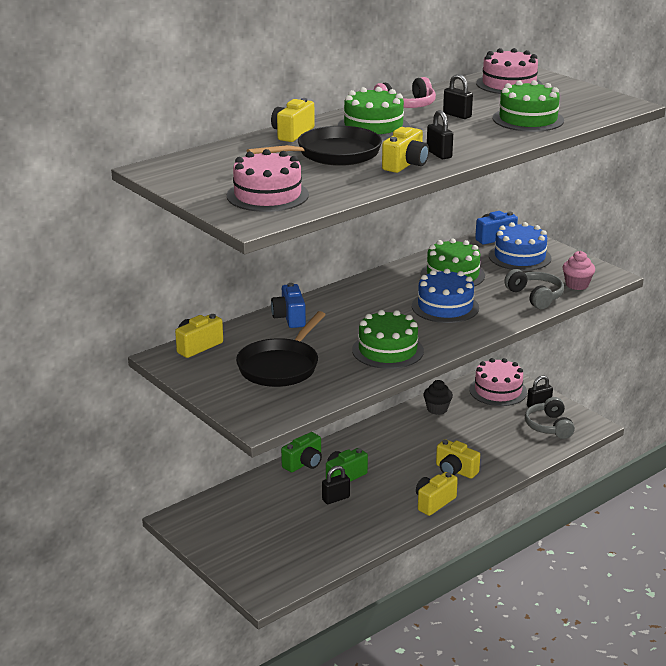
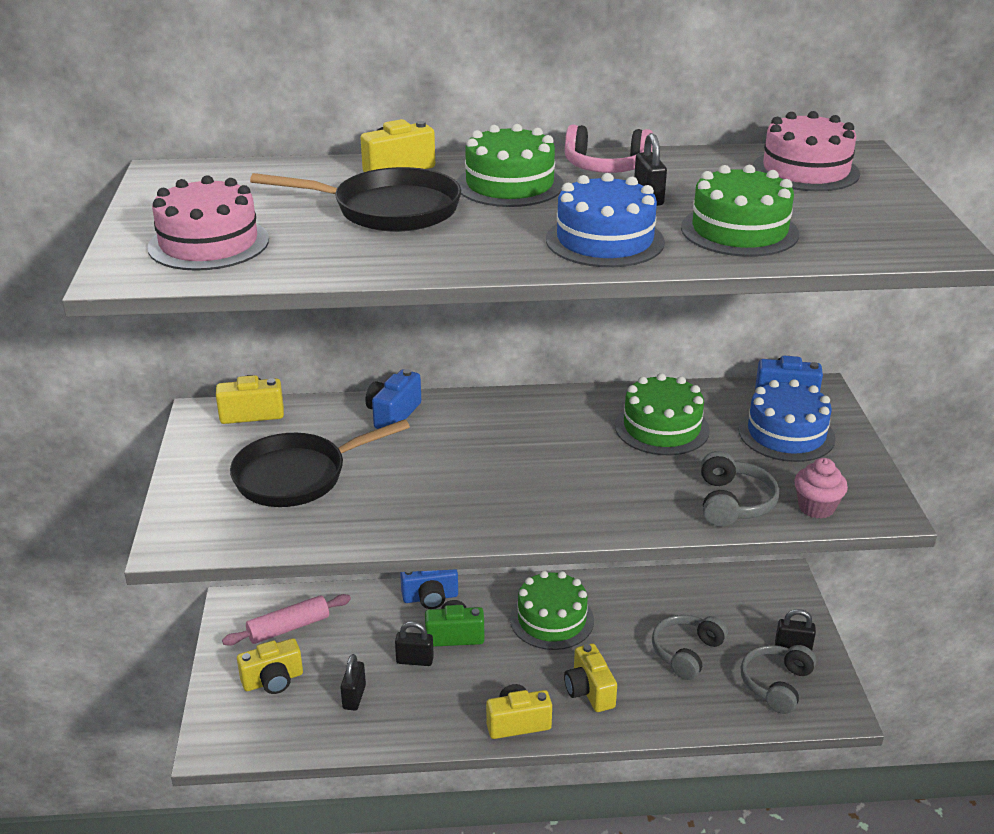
camera: 35 degrees right, 5 degrees up
green camera [281,432,322,472] -> blue camera [400,569,458,609]
green cake [352,310,424,369] -> green cake moved to [510,571,594,650]
yellow camera [382,127,429,173] -> yellow camera moved to [237,638,303,694]
blue cake [412,269,479,323] -> blue cake moved to [546,173,665,267]
black cupcake [423,380,453,415] -> none
black padlock [427,110,453,159] -> black padlock moved to [340,654,366,711]
pink cake [469,358,527,406] -> none
none -> pink rolling pin [222,594,351,646]
none -> grey headphones [652,615,728,680]

